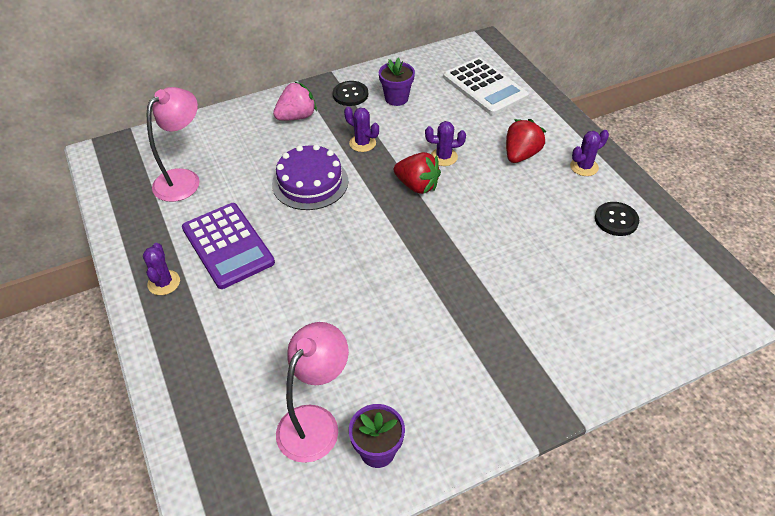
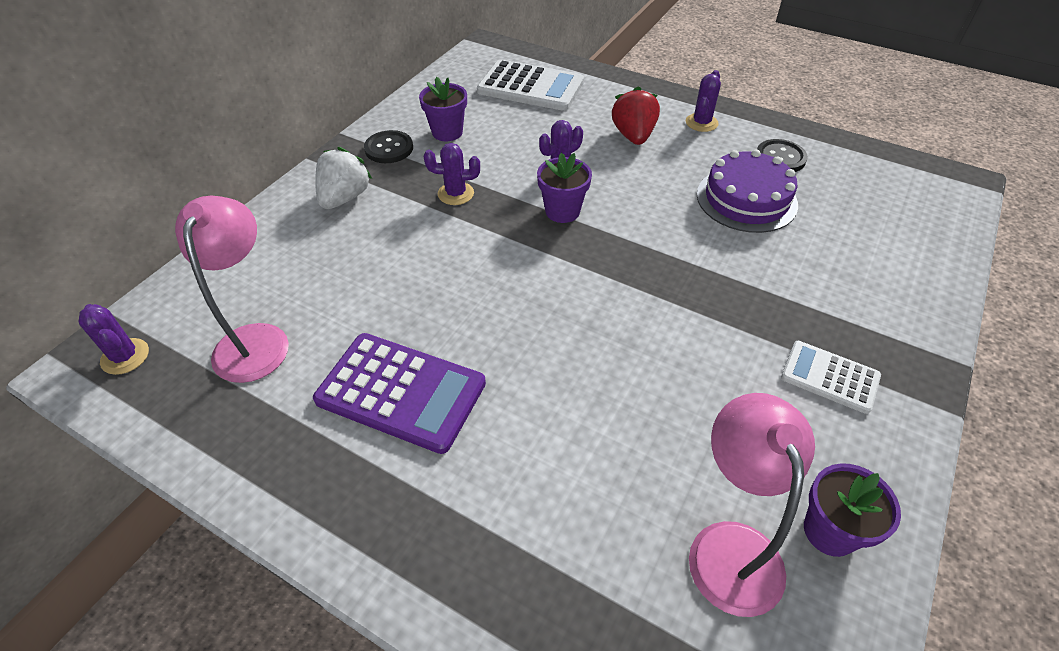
camera: 35 degrees left, 0 degrees up
purple cactus [143,243,180,295] -> purple cactus moved to [78,304,149,375]
purple cake [272,144,348,210] -> purple cake moved to [697,149,798,233]
pink strawberry [273,81,317,121] -> white strawberry [315,147,372,209]
red strawberry [394,152,441,194] -> purple flower pot [537,153,592,223]
none -> white calculator [781,341,881,414]

